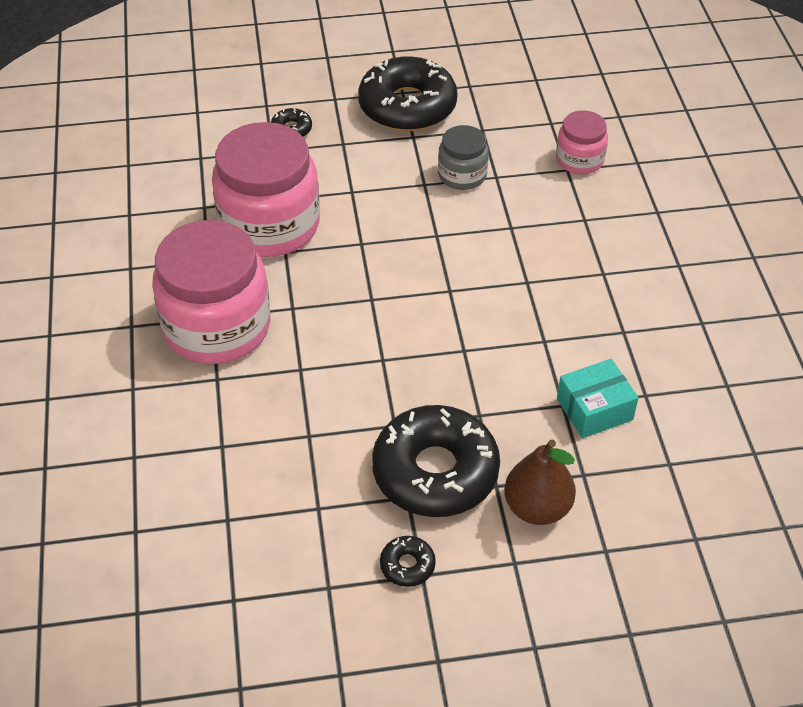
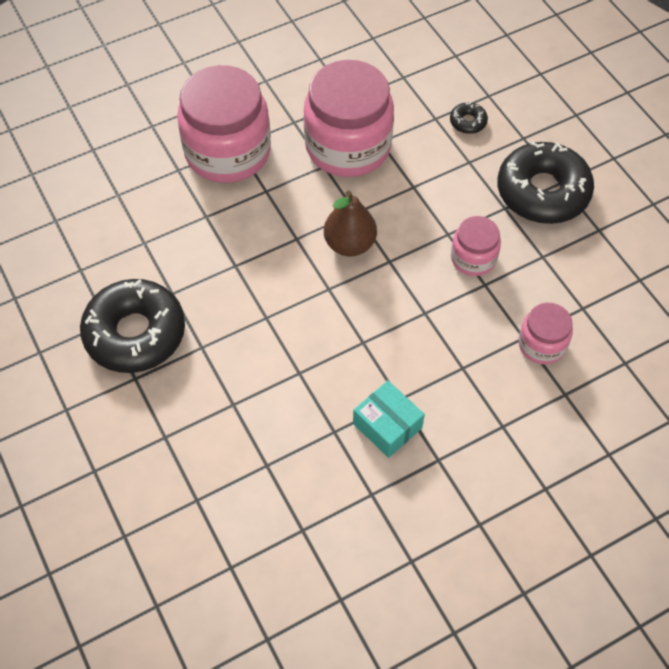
camera: 70 degrees right, 10 degrees up
black donut [380,536,436,587] -> none
grey jar [438,125,489,190] -> pink jar [451,216,501,276]
brown pear [504,440,576,525] -> brown pear moved to [324,190,377,257]
turquoise box [557,359,638,438] -> turquoise box moved to [353,381,425,458]

